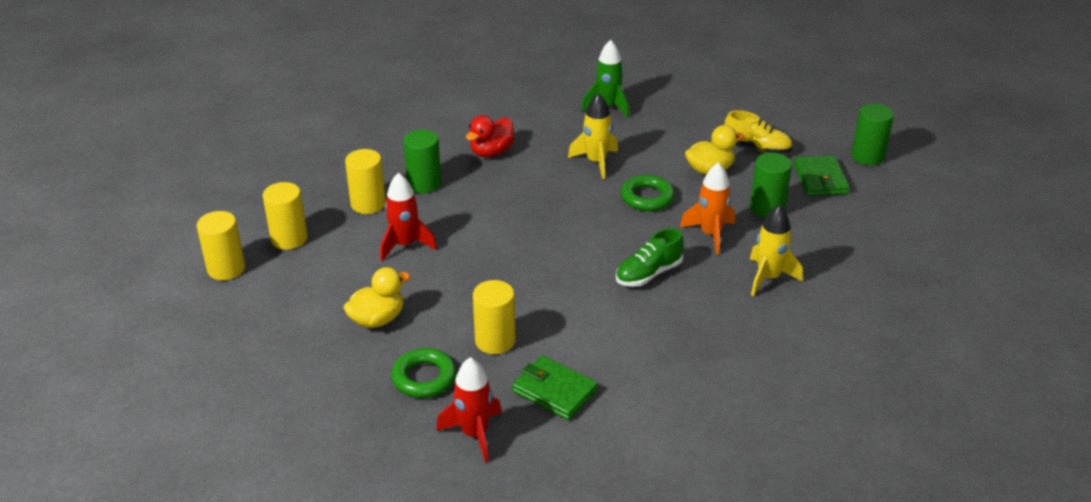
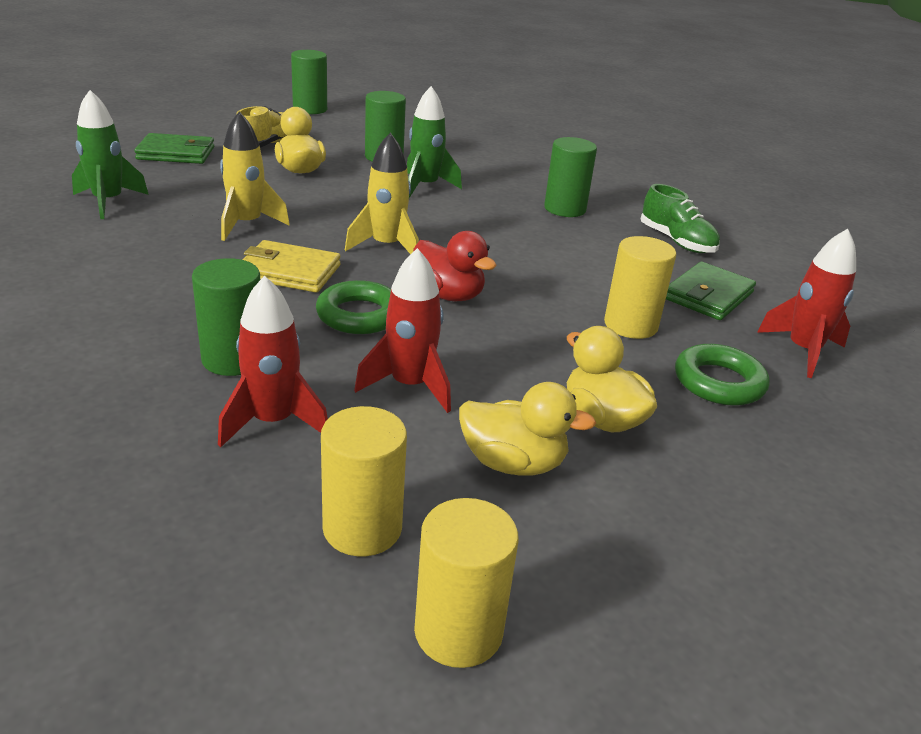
camera: 90 degrees left, 5 degrees down
yellow cylinder [345,149,386,214] -> red rocket [218,276,328,447]
red duck [466,115,514,157] -> red duck moved to [413,231,497,301]
green shoe [616,228,684,287] -> green shoe moved to [641,184,720,253]
green ring [621,175,675,211] -> green ring moved to [316,280,391,334]
orange rocket [680,162,735,255] -> green rocket [407,86,462,198]
yellow rocket [750,205,803,297] -> yellow rocket moved to [345,133,419,254]
green wallet [794,155,850,196] -> green wallet moved to [134,133,214,164]
none -> yellow wallet [243,240,340,293]
none -> yellow duck [459,382,596,476]
none -> green cylinder [544,137,597,217]

